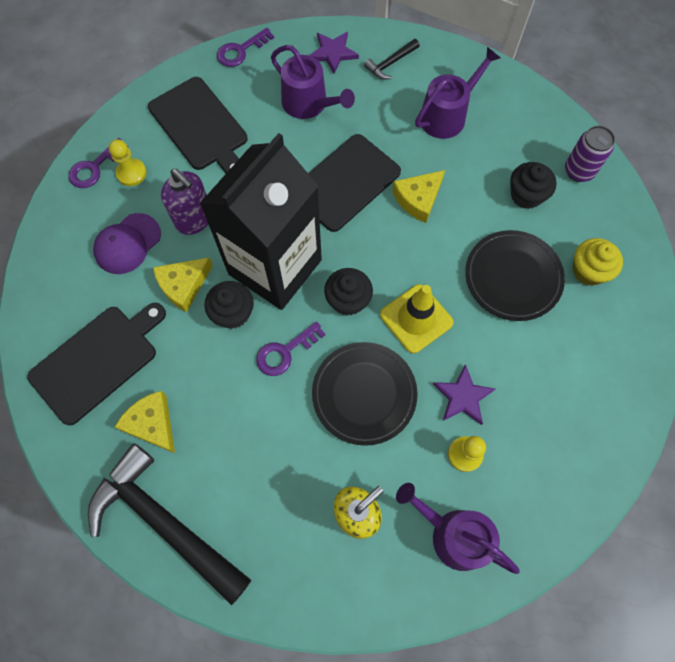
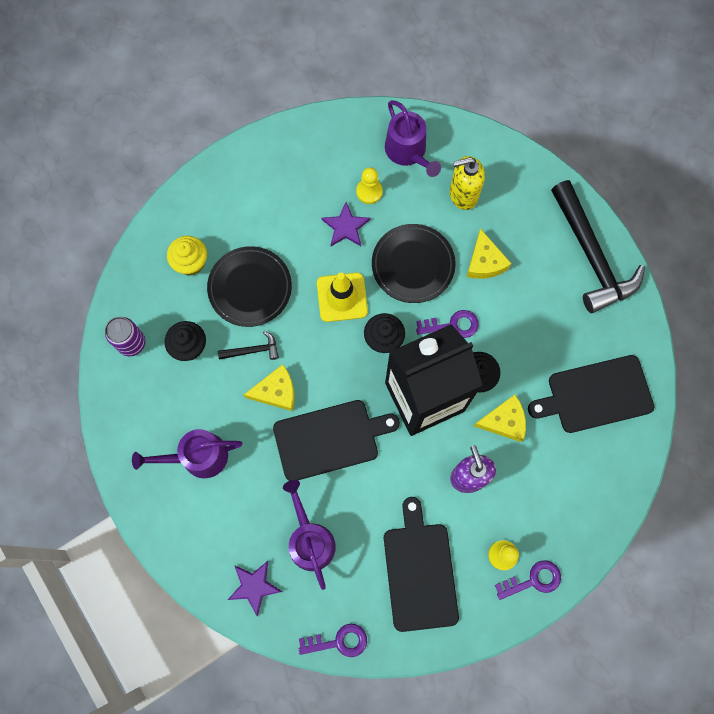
camera: 150 degrees left, 5 degrees up
purple cap [93,213,161,274] -> none
yellow cheese [115,391,175,453] -> yellow cheese moved to [466,228,512,279]
black hammer [364,39,420,80] -> black hammer moved to [218,331,279,360]

